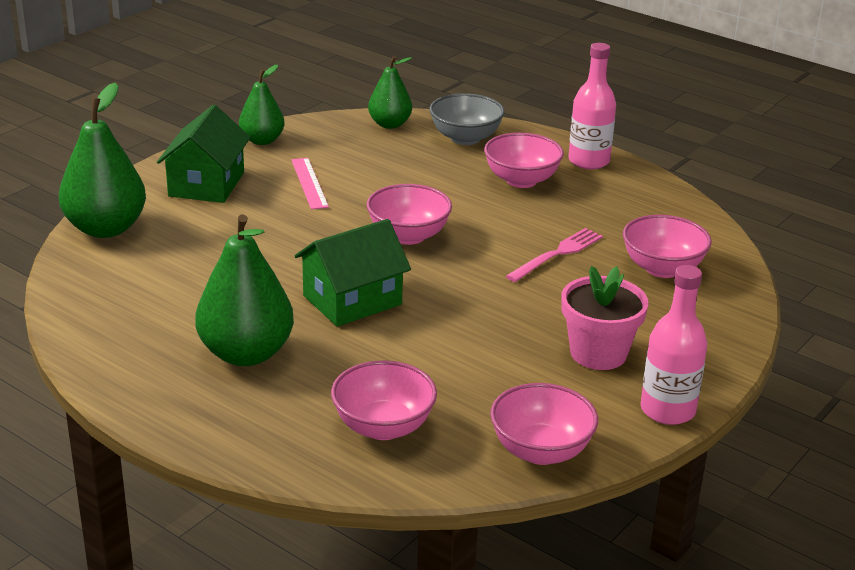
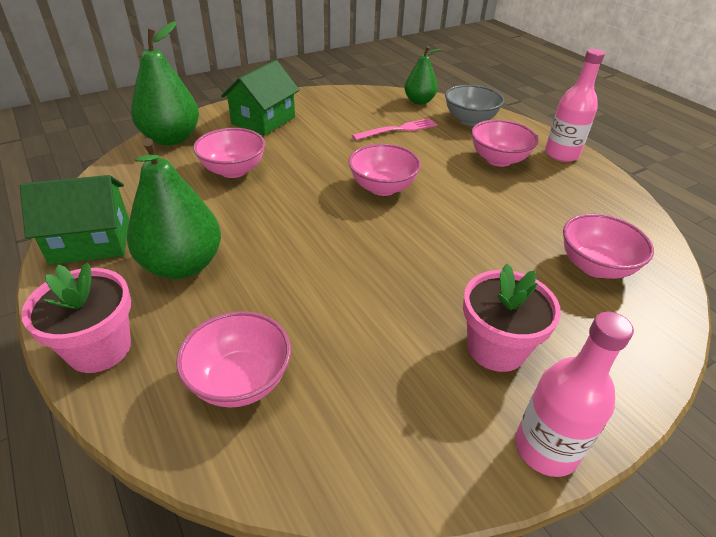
camera: 20 degrees right, 10 degrees up
green pear [239,65,285,145] -> none
pink ruler [291,158,329,209] -> none
green house [294,219,411,327] -> green house moved to [20,175,129,265]
pink bowl [490,383,598,465] -> pink bowl moved to [193,128,265,178]
pink fork [506,228,603,282] -> pink fork moved to [352,118,437,140]
none -> pink flower pot [21,263,131,373]

